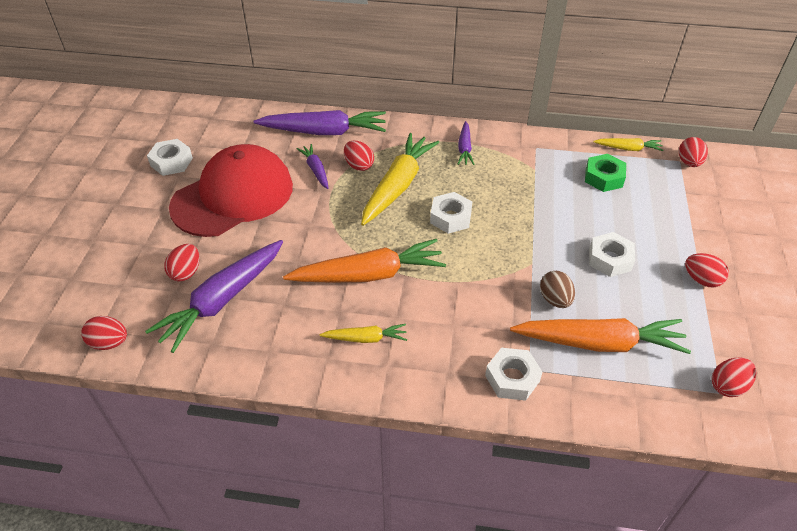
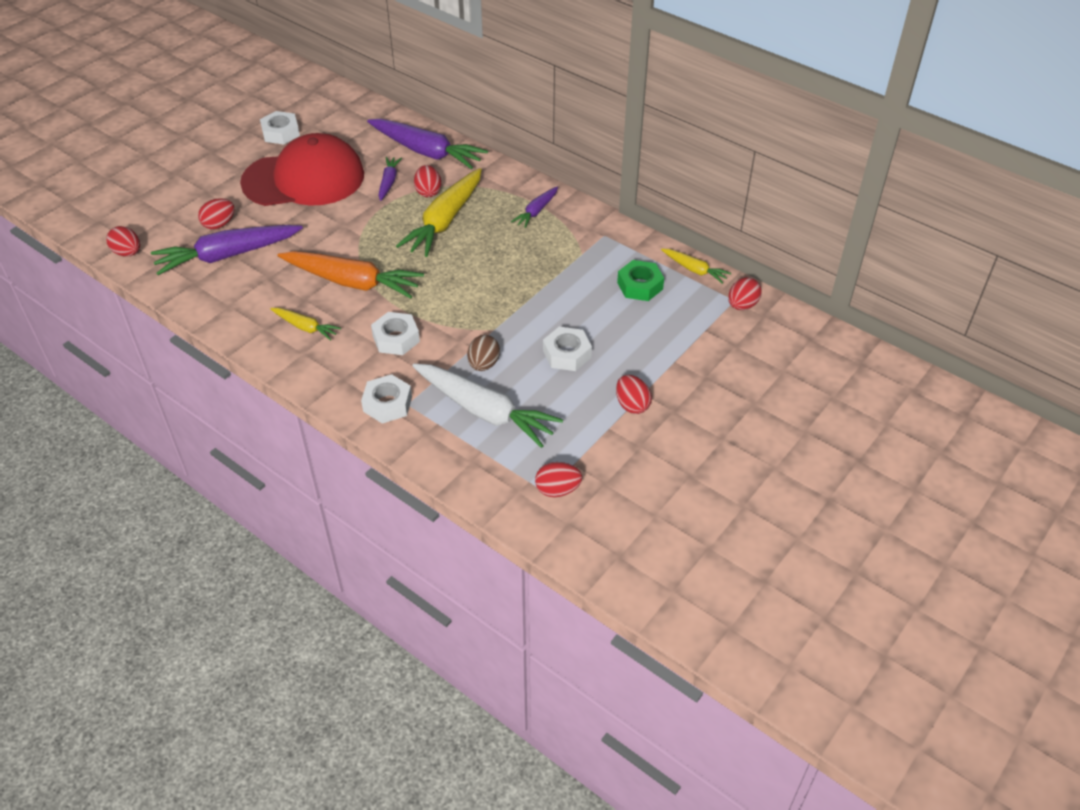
camera: 30 degrees right, 0 degrees up
yellow carrot [361,133,439,226] -> yellow carrot turned 150 degrees clockwise [396,168,482,257]
white nut [430,192,472,234] -> white nut moved to [371,312,420,355]
orange carrot [510,318,691,354] -> white carrot [412,364,563,448]

